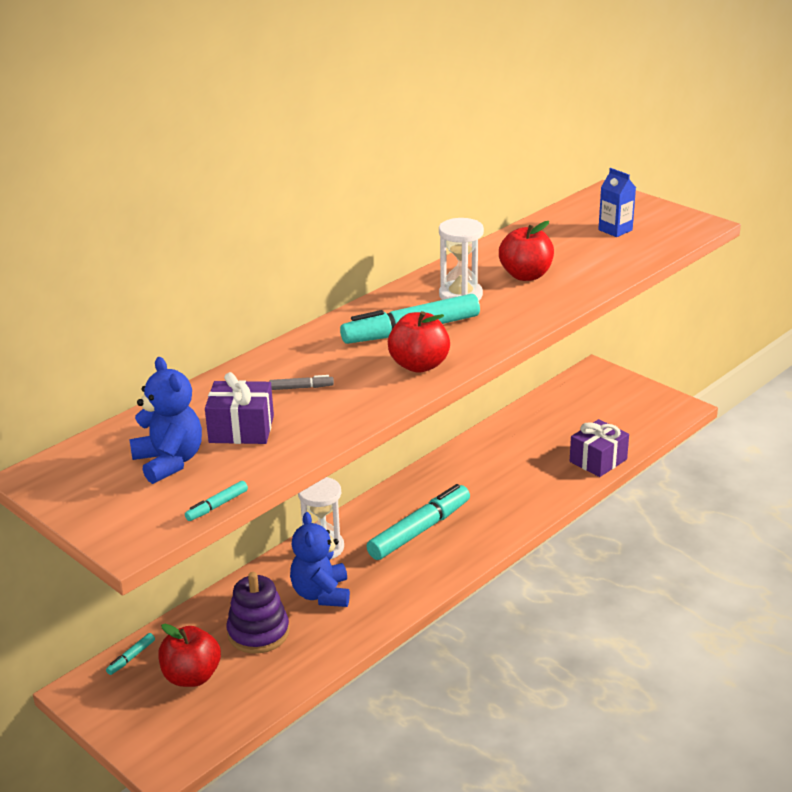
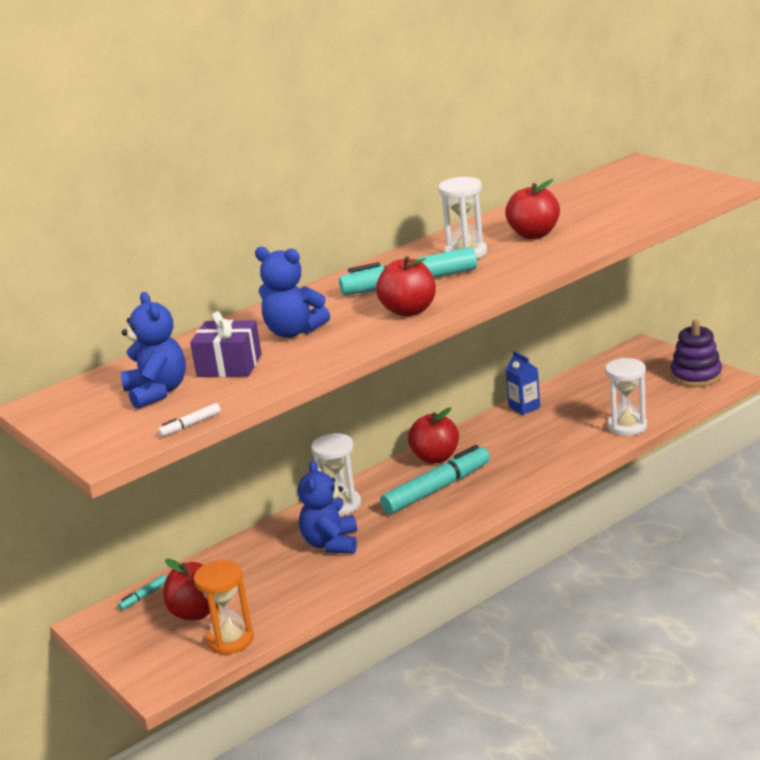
camera: 10 degrees right, 5 degrees down
turquoise marker [185,481,248,521] -> white marker [158,403,221,437]
purple stacking toy [226,572,290,654] -> purple stacking toy moved to [671,320,722,387]
grey marker [269,375,334,390] -> blue teddy bear [255,247,330,338]
purple gift [570,419,629,477] -> white hourglass [605,358,647,436]
blue carton [598,168,636,237] -> blue carton moved to [506,351,540,415]
none -> orange hourglass [194,560,254,655]
none -> red apple [408,407,459,464]

